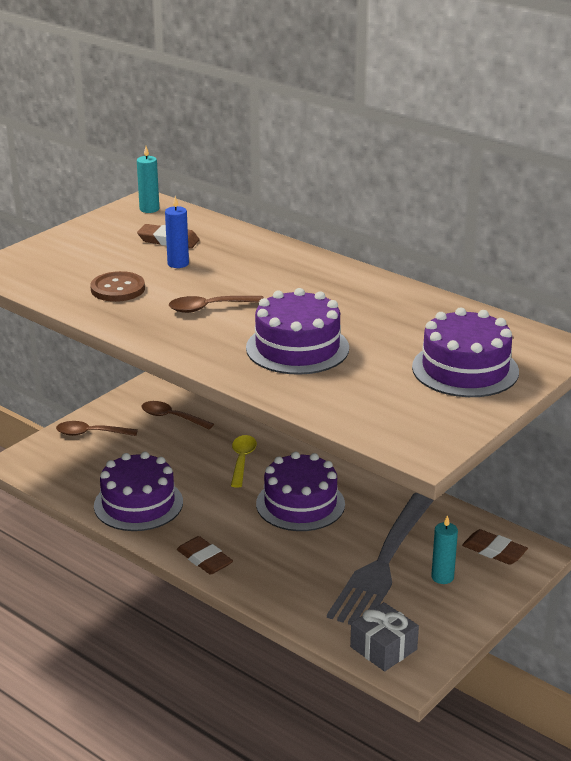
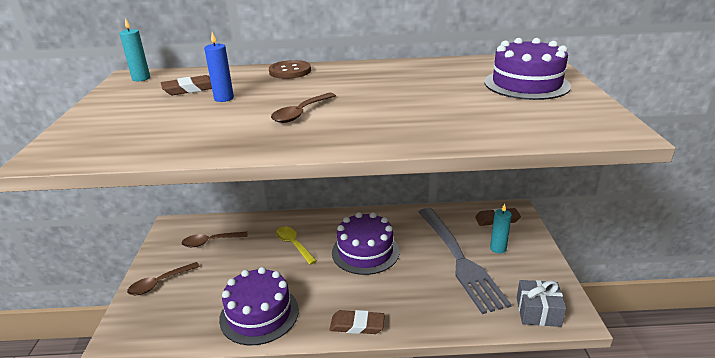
camera: 40 degrees left, 0 degrees up
brown button [90,271,145,302] -> brown button moved to [269,60,311,79]
purple cake [246,288,349,375] -> none

